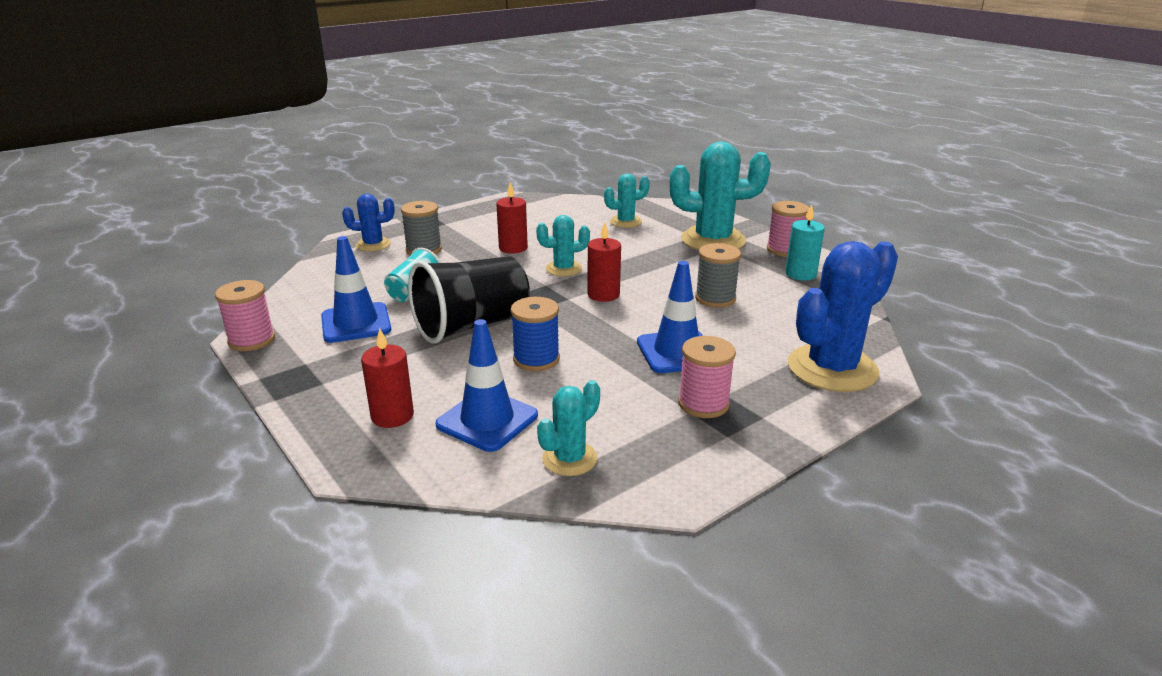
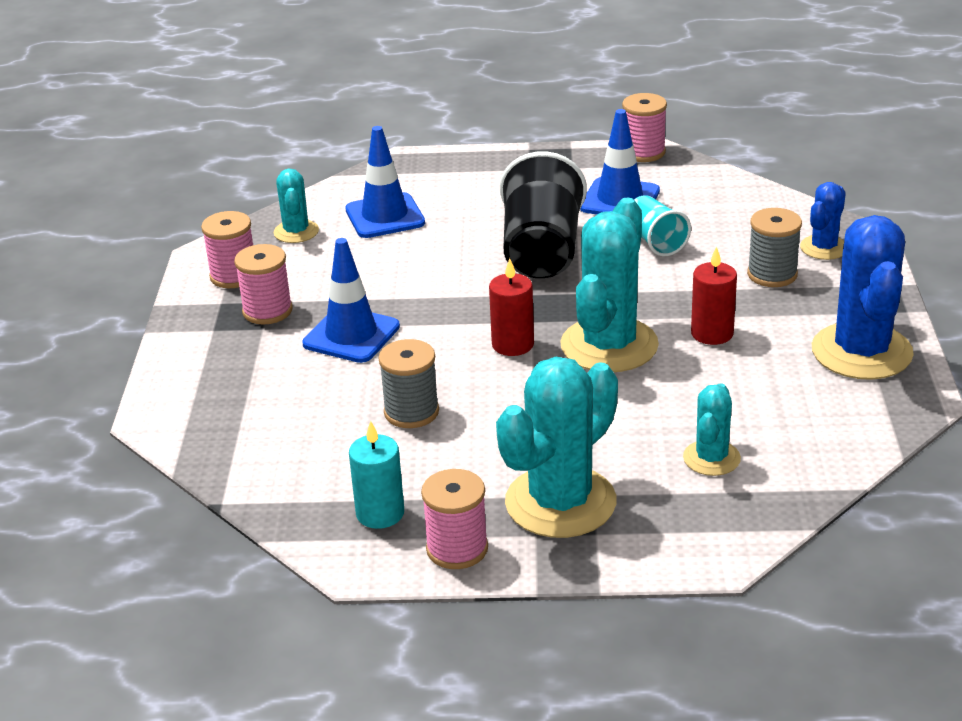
camera: 130 degrees right, 5 degrees up
red candle [361,328,414,428] -> none
blue spool [510,297,560,371] -> none
turquoise cactus [536,215,590,276] -> turquoise cactus [560,197,659,372], size x1.89
blue cactus [788,241,898,392] -> blue cactus moved to [812,215,914,380]
none -> pink spool [201,211,253,288]

